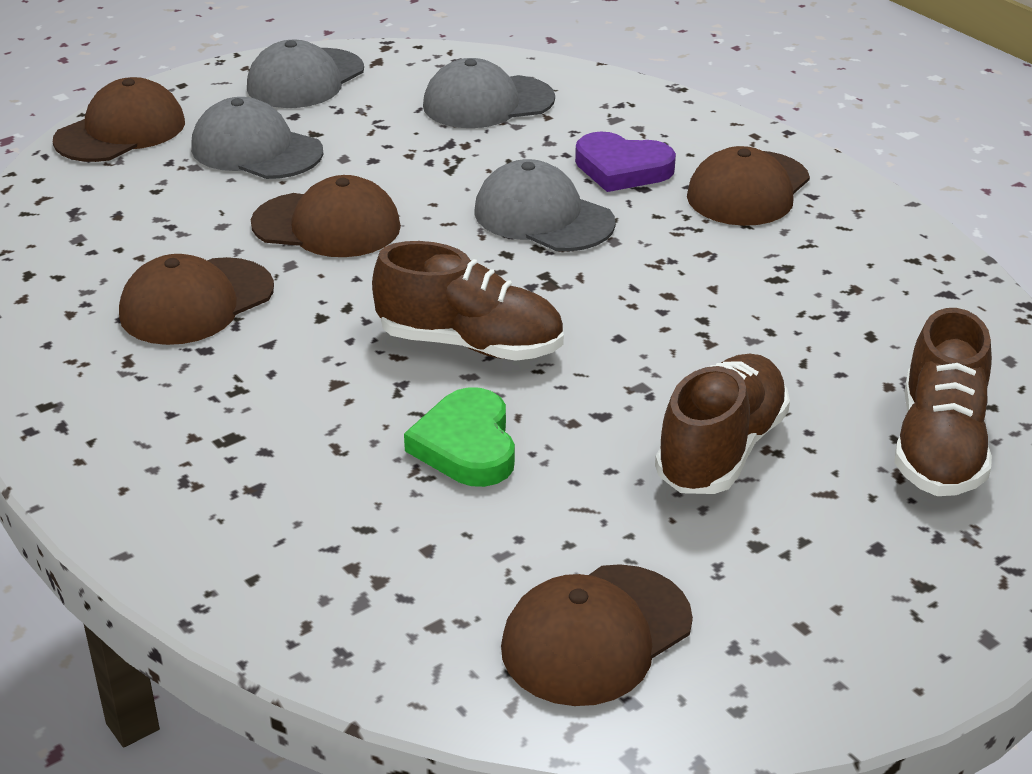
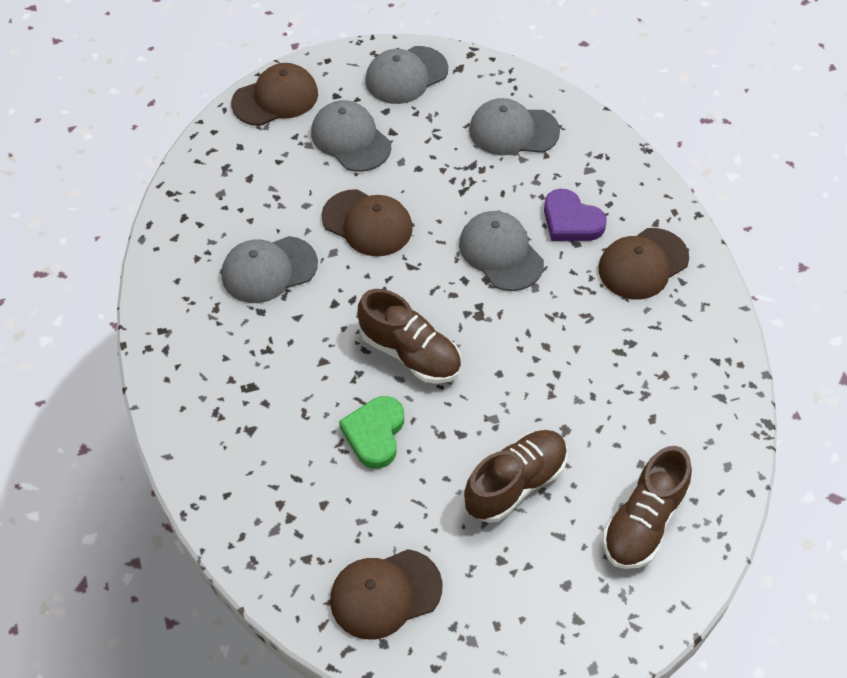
camera: 20 degrees right, 20 degrees up
brown cap [119,254,274,345] -> grey cap [222,236,318,303]

